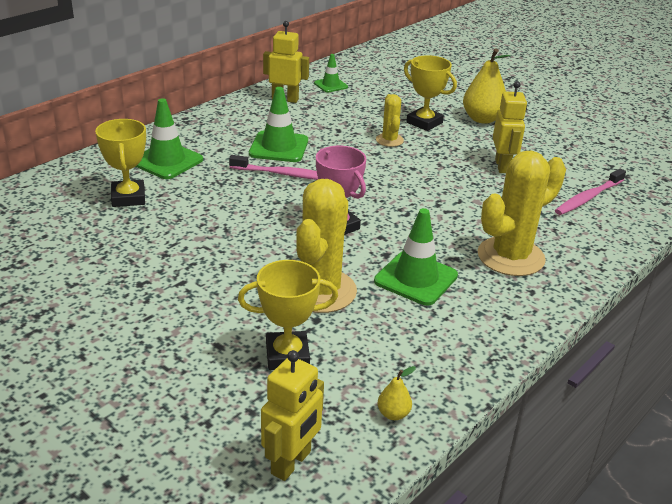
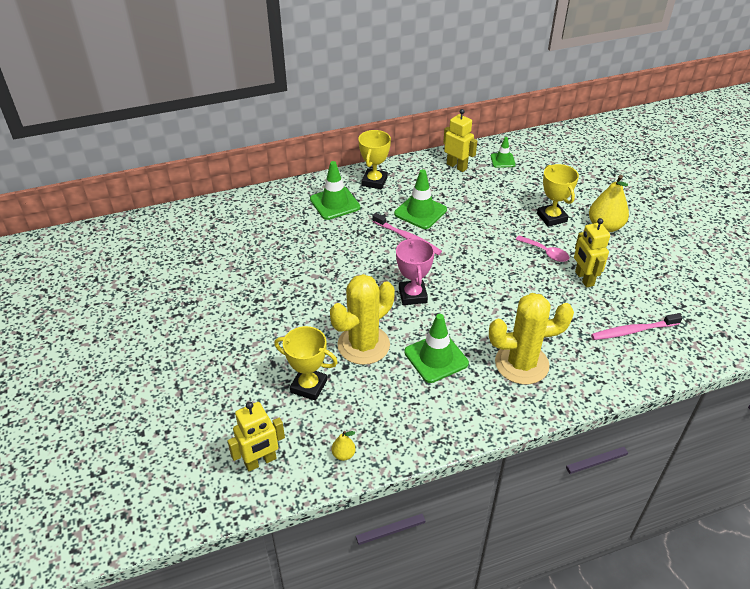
camera: 30 degrees right, 10 degrees up
yellow trophy [95,119,146,207] -> yellow trophy moved to [358,130,391,189]
yellow cactus [376,94,404,147] -> none
yellow robot [493,81,527,173] -> yellow robot turned 135 degrees clockwise [574,218,610,287]
none -> pink spoon [516,235,569,262]

